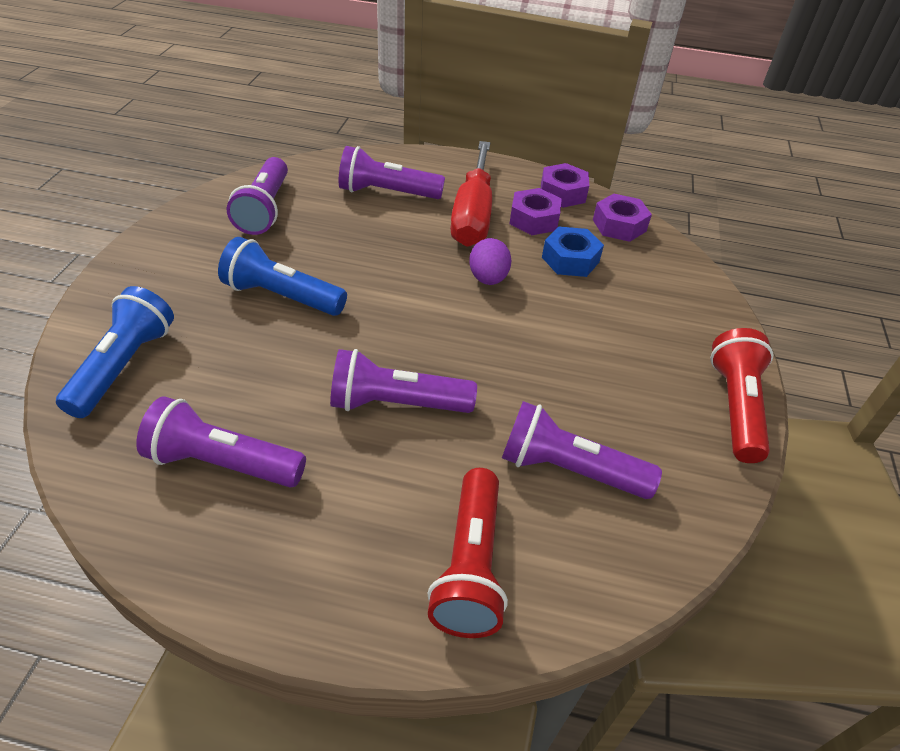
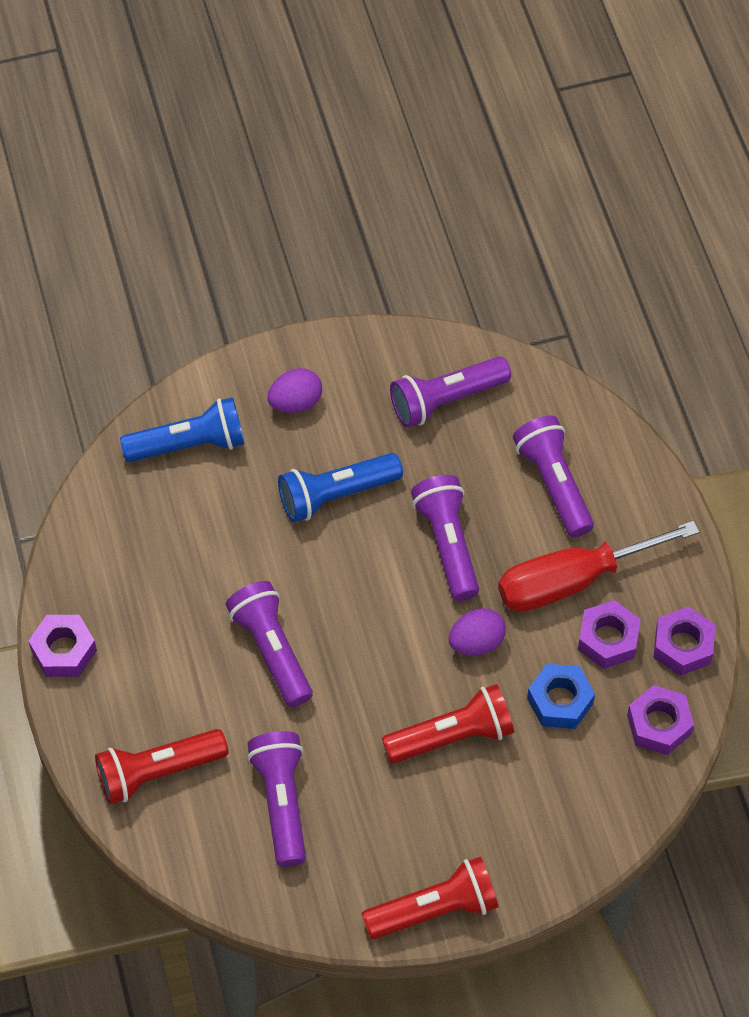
camera: 65 degrees right, 15 degrees up
purple flashlight [136,396,306,487] -> purple flashlight moved to [411,475,479,601]
blue flashlight [218,237,347,316] -> blue flashlight turned 105 degrees counterclockwise [278,453,403,522]
none -> purple nut [29,615,97,677]
none -> purple egg [268,368,322,413]
none -> red flashlight [382,684,514,763]

